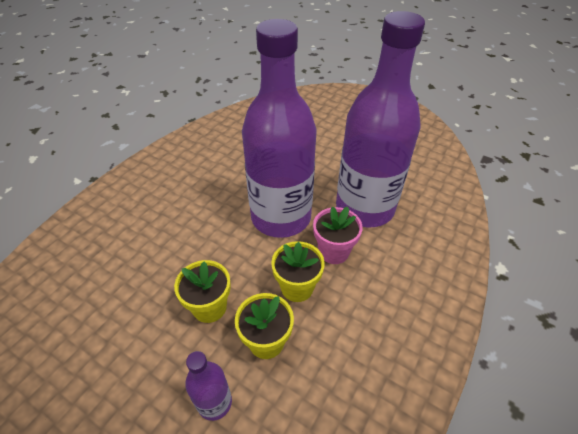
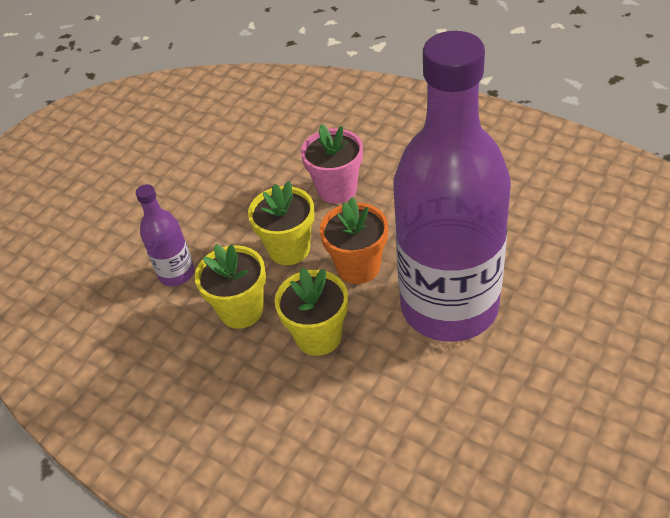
camera: 95 degrees right, 0 degrees up
pink flower pot [313,207,363,264] -> pink flower pot moved to [301,124,363,204]
purple bottle [336,11,425,227] -> none
none -> orange flower pot [320,197,388,284]

